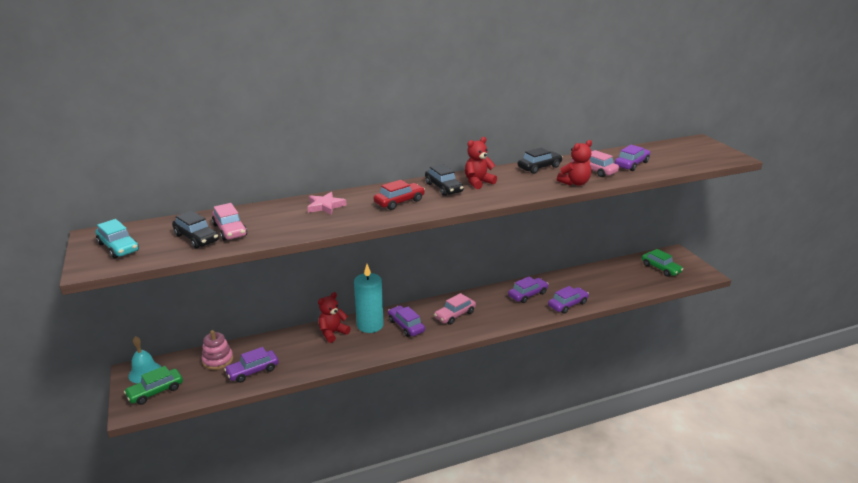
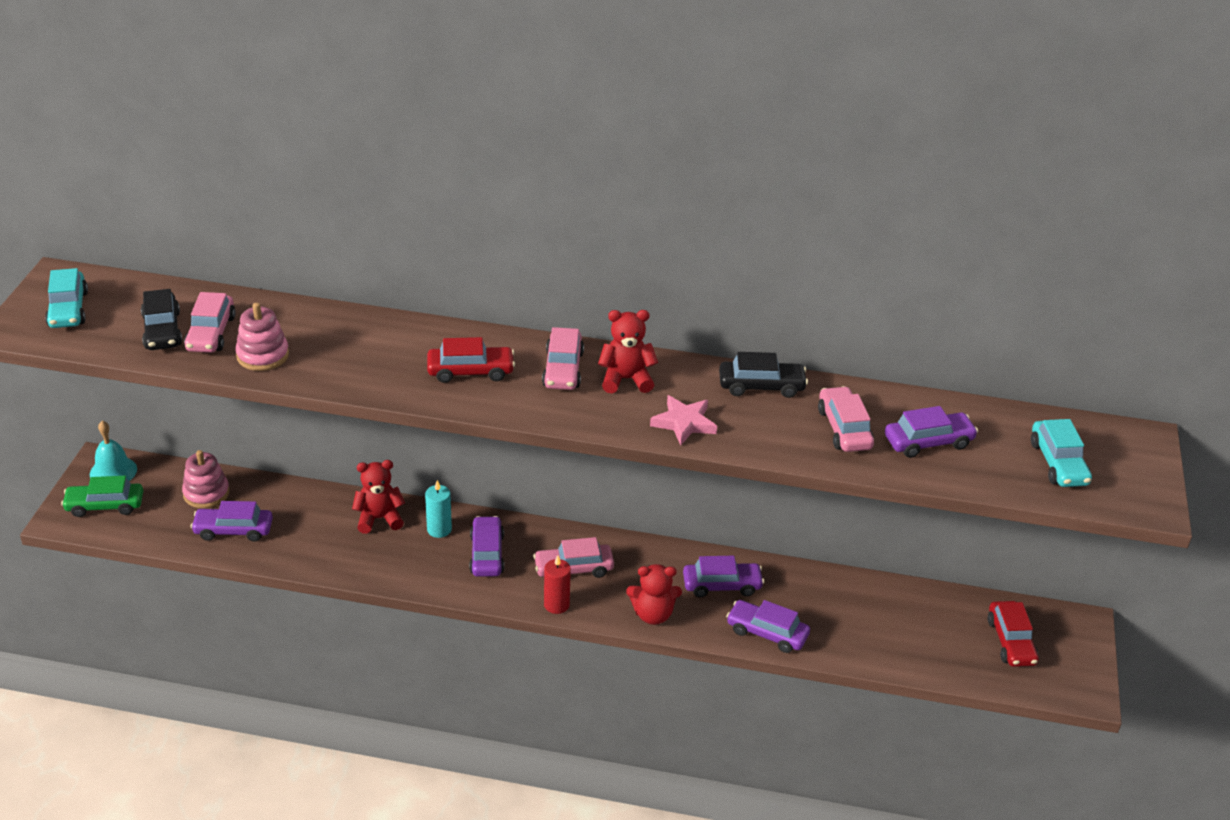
camera: 30 degrees right, 10 degrees up
pink star [307,192,347,215] -> pink star moved to [650,395,717,446]
turquoise candle [354,264,384,333] -> turquoise candle [425,480,452,538], size x0.56
black car [425,164,464,196] -> pink car [542,327,584,390]
purple car [548,286,589,314] -> purple car turned 150 degrees counterclockwise [726,600,810,653]
red teddy bear [557,140,592,186] -> red teddy bear moved to [626,564,682,625]
green car [642,249,683,277] -> red car [988,601,1039,667]
none -> pink stacking toy [235,303,289,371]
none -> red candle [544,555,571,614]
none -> turquoise car [1031,419,1092,487]

